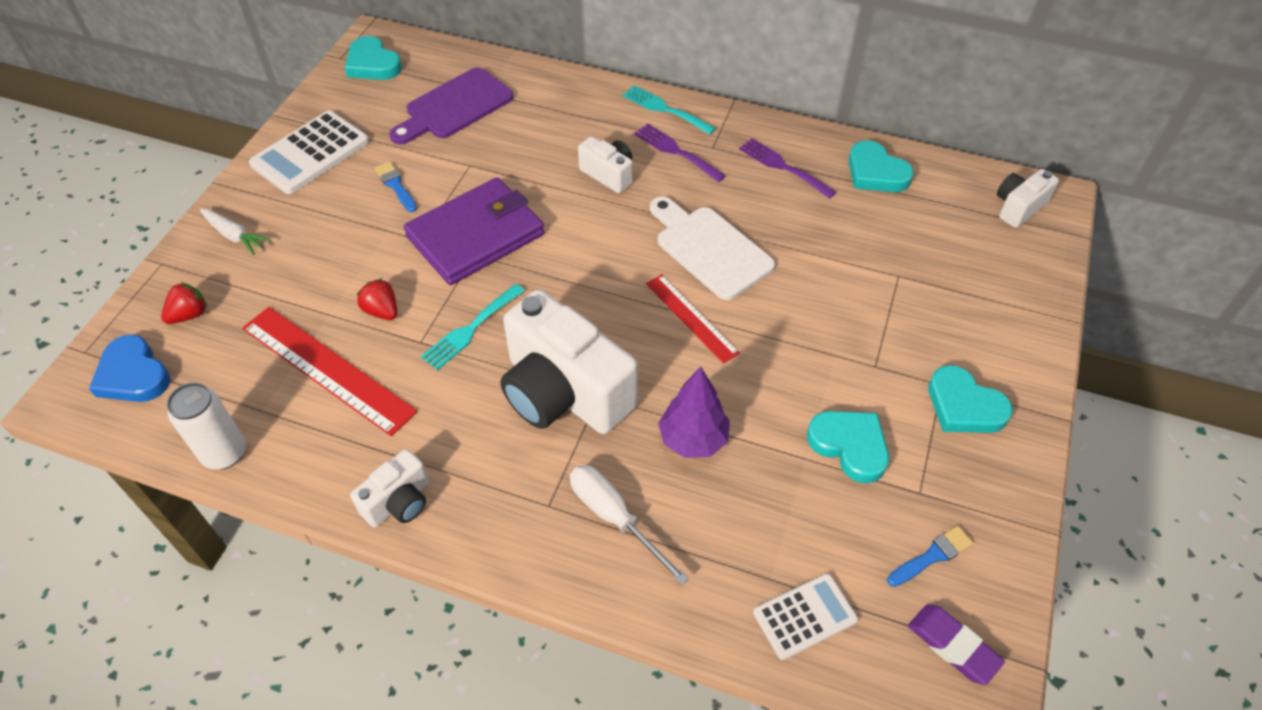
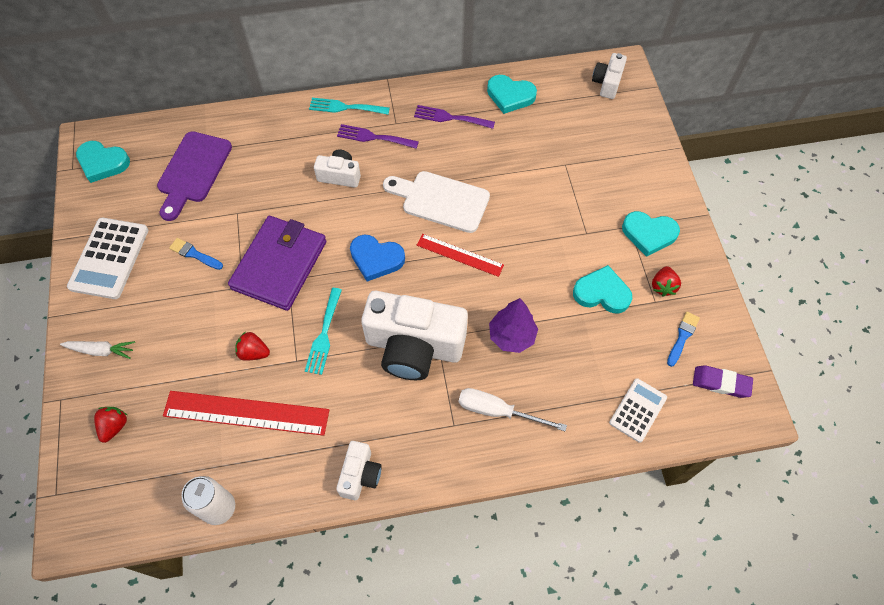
camera: 30 degrees left, 10 degrees up
blue heart [89,335,171,402] -> blue heart moved to [350,235,405,282]
none -> red strawberry [652,266,681,297]

